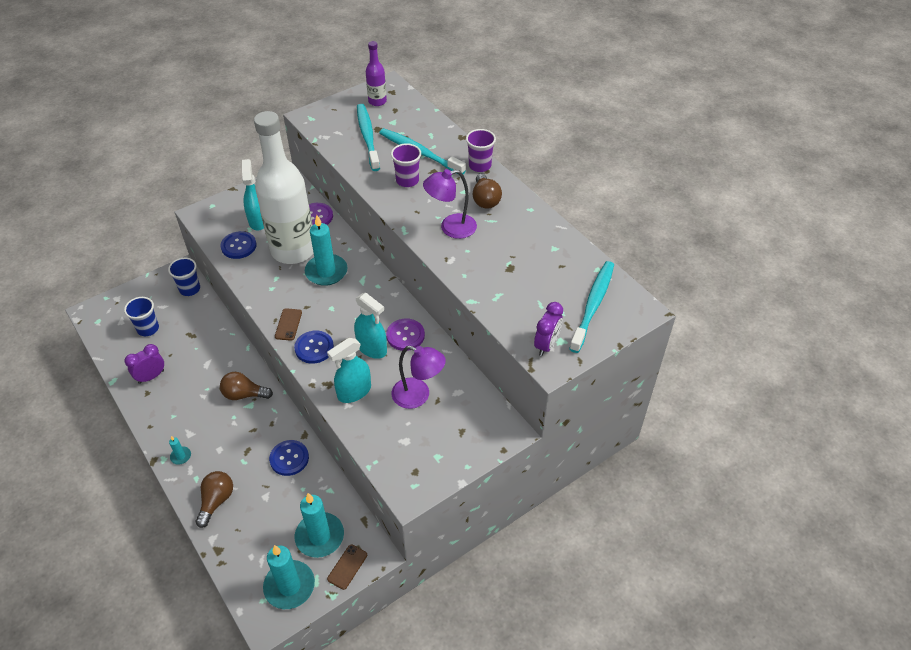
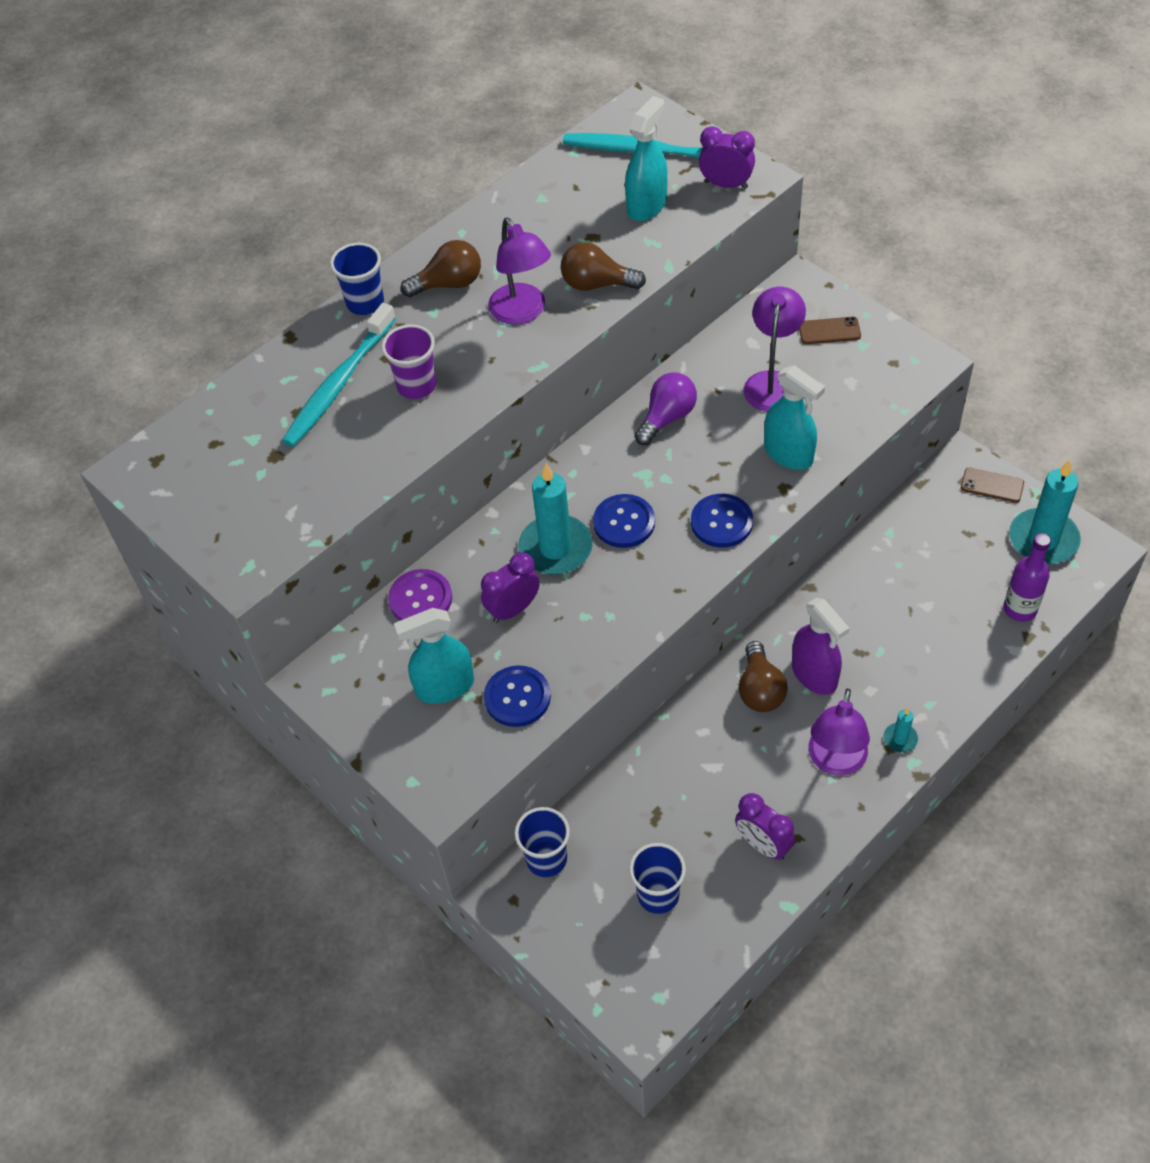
camera: 95 degrees left, 5 degrees up
brown light bulb [195,471,233,528] -> brown light bulb moved to [561,242,646,291]
white bottle [254,111,314,264] -> purple clock [481,552,540,623]
blue button [269,440,309,476] -> blue button moved to [593,494,655,548]
brown phone [275,308,302,341] -> brown phone moved to [799,317,861,344]
turquoise candle [295,493,344,558] -> none
turquoise spray bottle [354,293,387,359] -> turquoise spray bottle moved to [625,96,668,221]
turquoise toothbrush [357,104,380,171] -> none
purple bottle [366,41,387,106] -> purple bottle moved to [1004,533,1051,622]
purple button [386,318,425,351] -> purple light bulb [635,373,697,445]
purple cup [466,129,496,172] -> blue cup [330,243,384,315]
none -> purple spray bottle [792,598,849,695]
none -> purple lamp [808,688,870,776]

